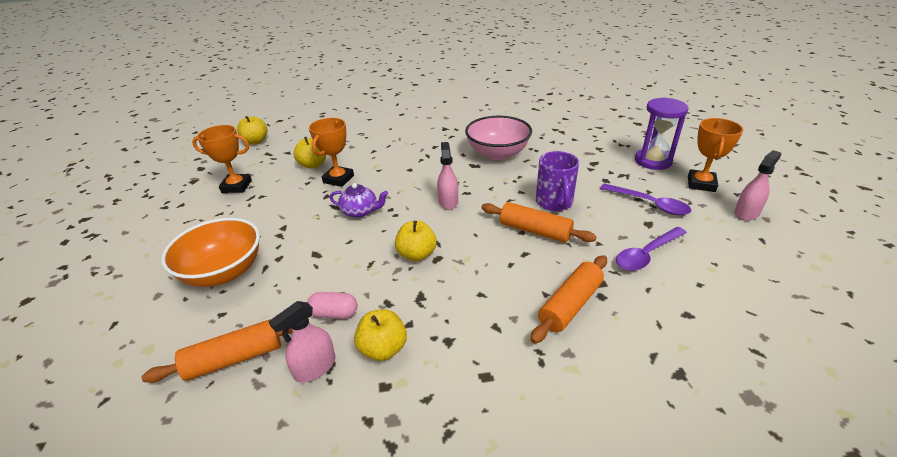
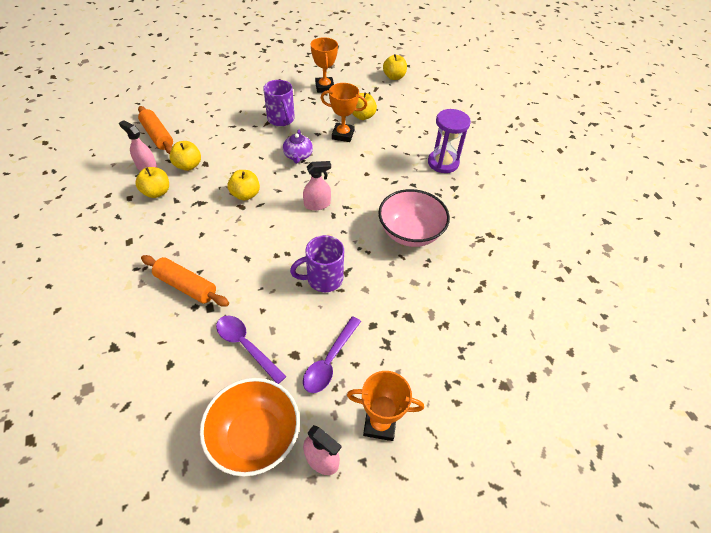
camera: 75 degrees right, 15 degrees up
orange bowl [161,218,260,287] -> orange bowl moved to [200,378,300,476]
pink capsule [307,292,357,319] -> yellow apple [169,141,201,171]
orange rolling pin [481,202,597,243] -> none
purple hourglass [635,97,689,170] -> purple hourglass moved to [428,109,471,173]
none -> purple mug [263,80,295,126]

